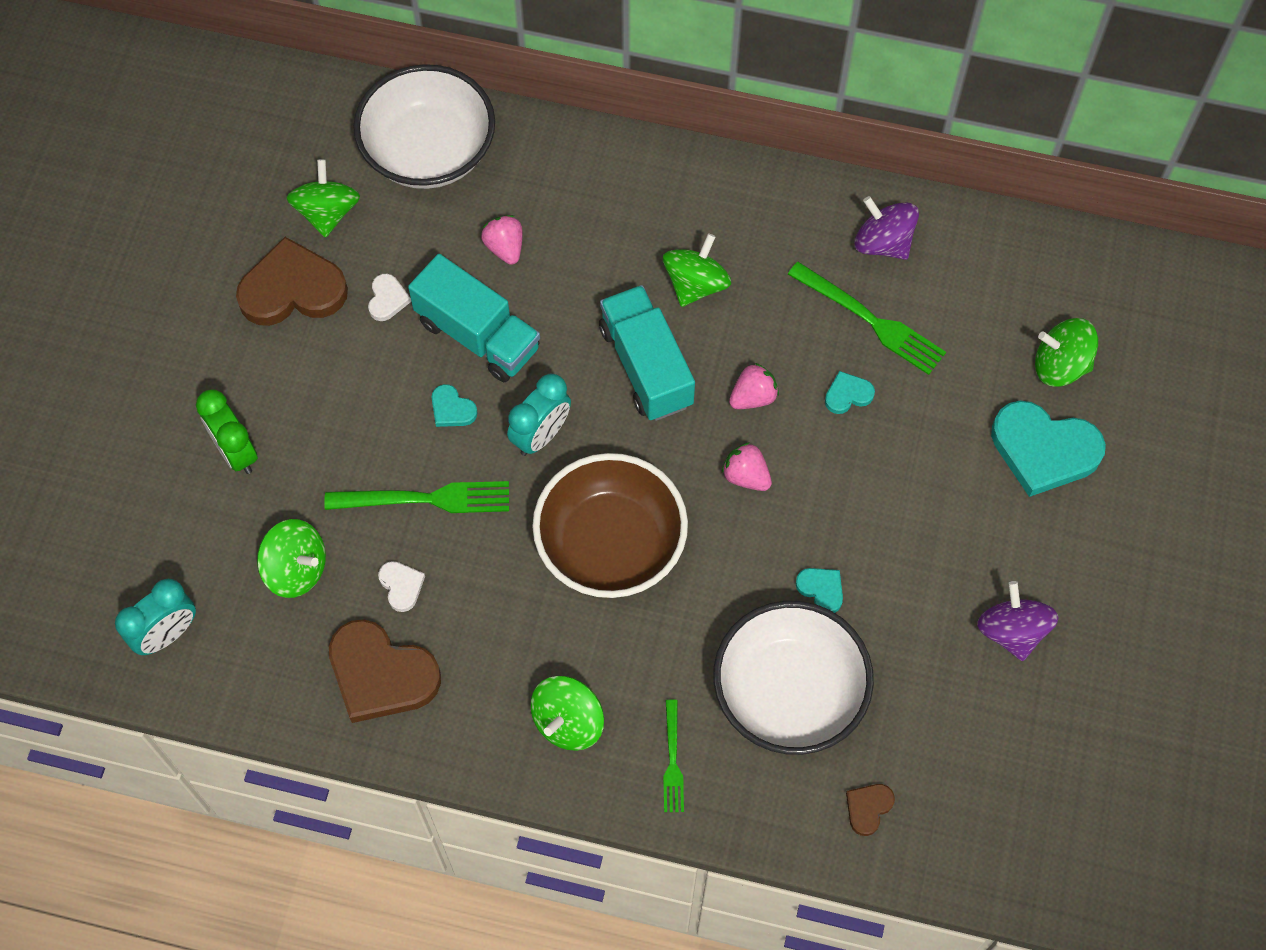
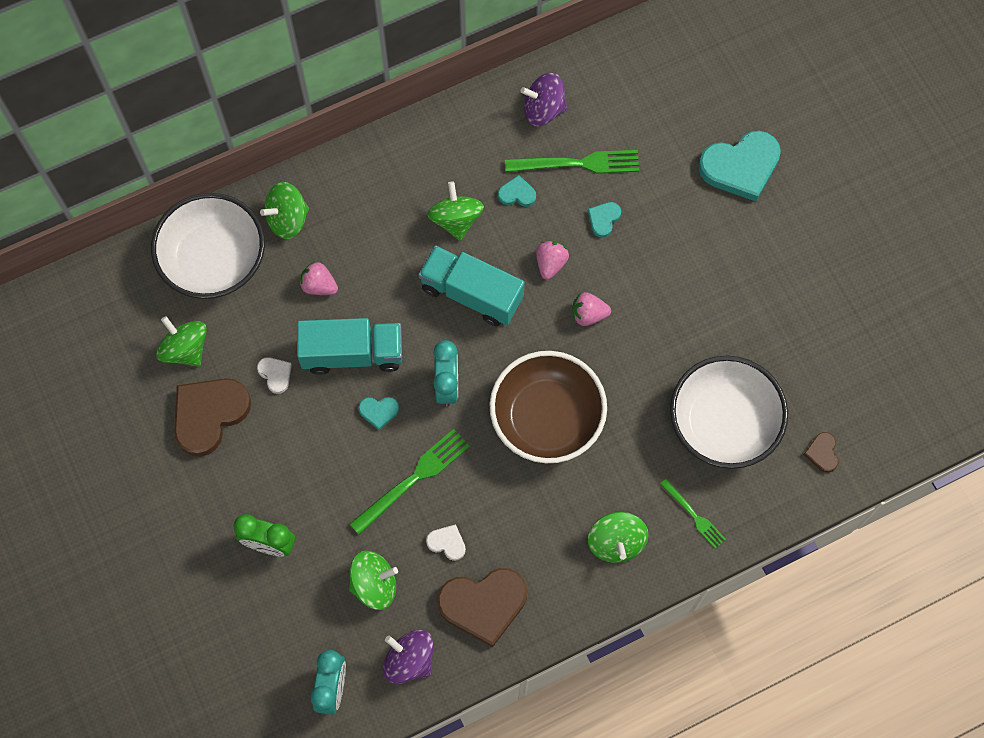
camera: 40 degrees left, 5 degrees up
turquoise heart [796,568,843,613] -> turquoise heart moved to [498,175,536,207]
purple spinning top [977,581,1058,661] -> purple spinning top moved to [383,630,434,684]
green spinning top [1035,318,1098,387] -> green spinning top moved to [260,182,309,239]

